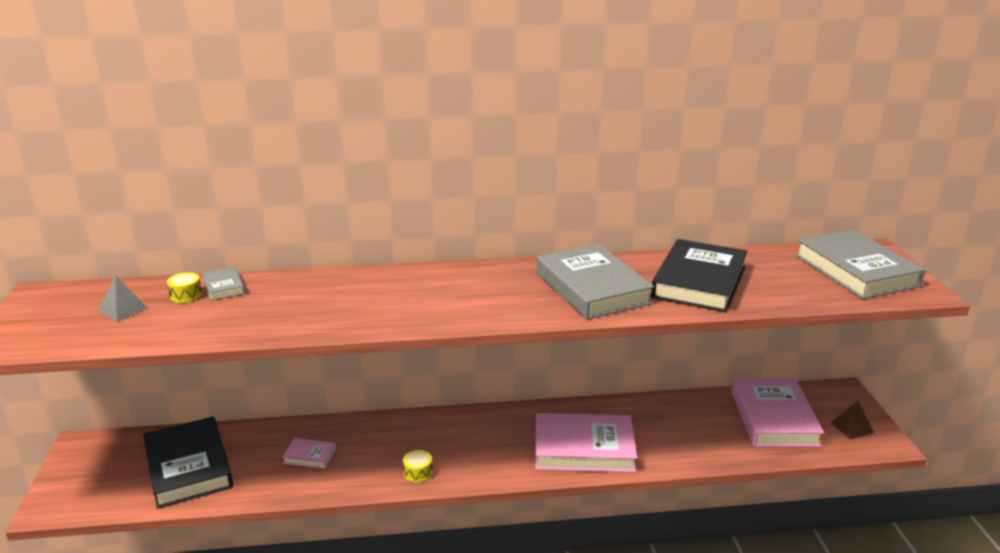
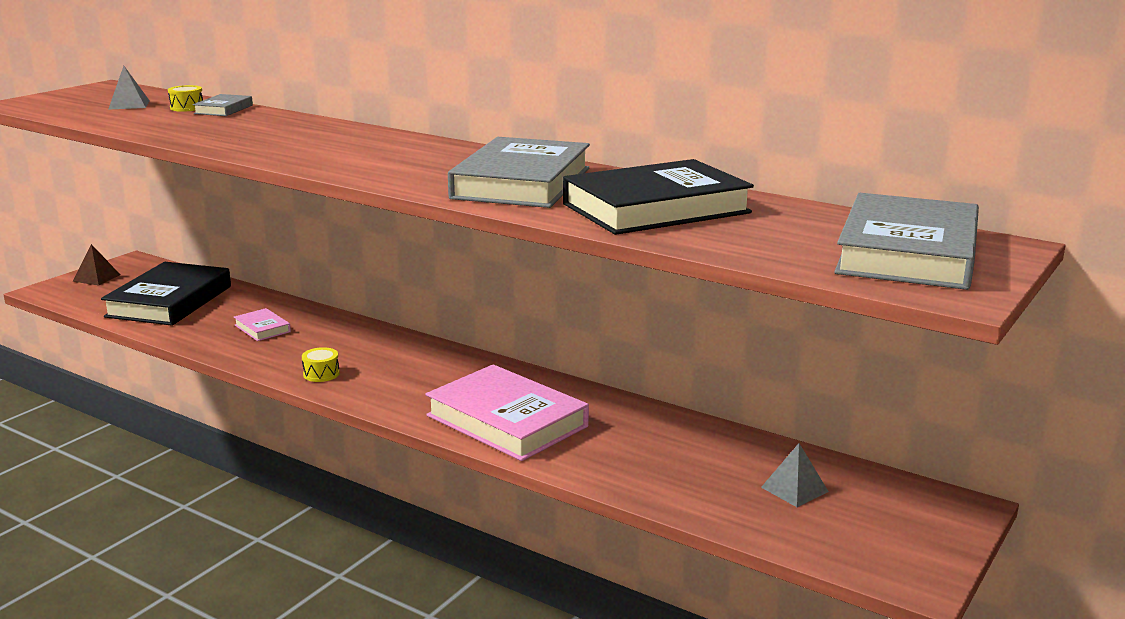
camera: 40 degrees right, 5 degrees down
pink book [731,378,824,447] -> grey pyramid [761,443,829,507]
brown pyramid [830,401,874,439] -> brown pyramid moved to [72,244,120,286]

